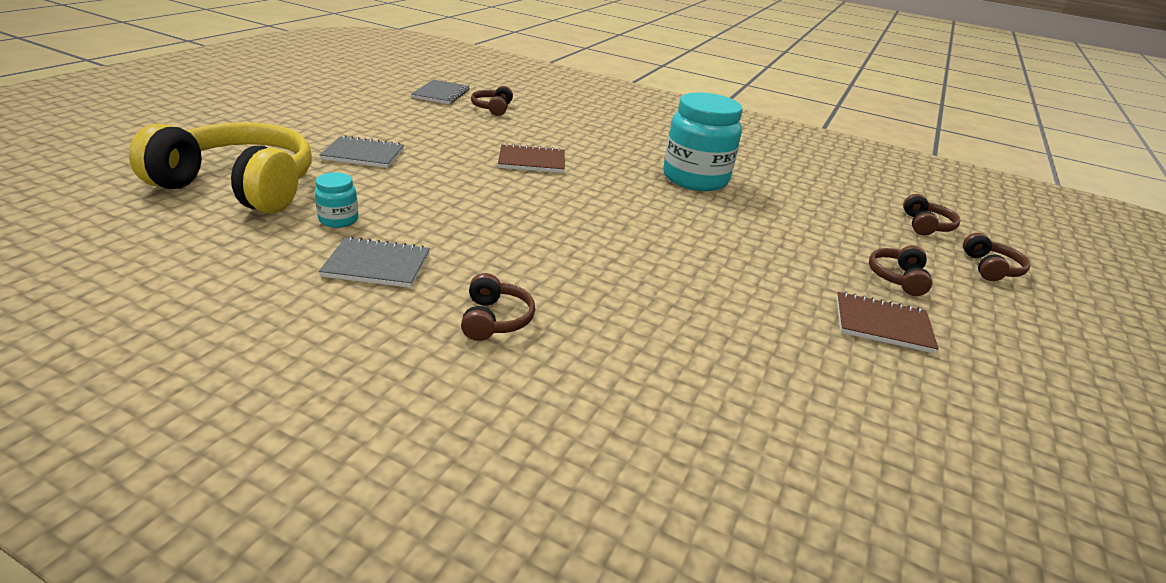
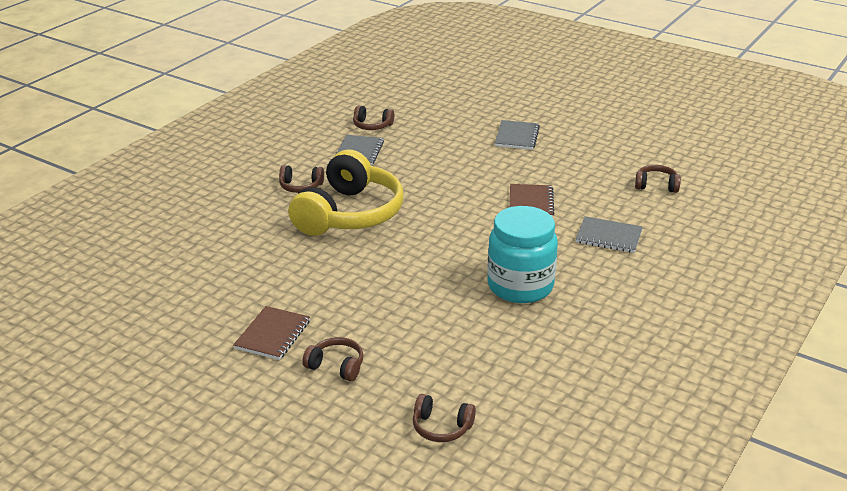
camera: 100 degrees right, 0 degrees up
yellow headphones [129,122,312,213] -> yellow headphones moved to [288,150,403,236]
turquoise jar [315,172,358,228] -> none
grey notebook [411,79,470,104] -> grey notebook moved to [576,216,643,253]
brown headphones [963,233,1030,281] -> brown headphones moved to [353,105,395,130]

